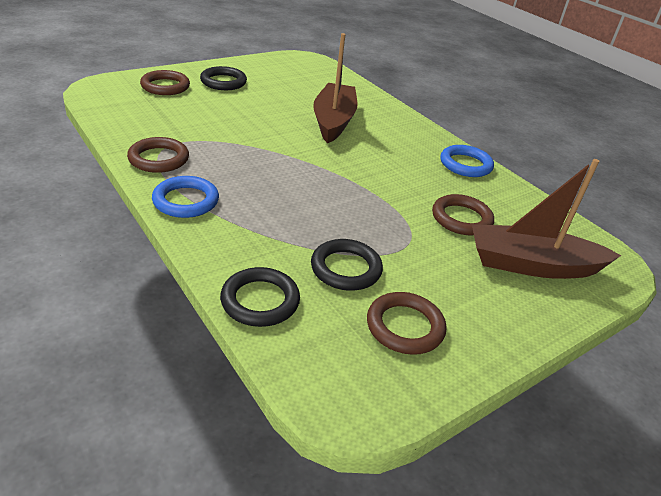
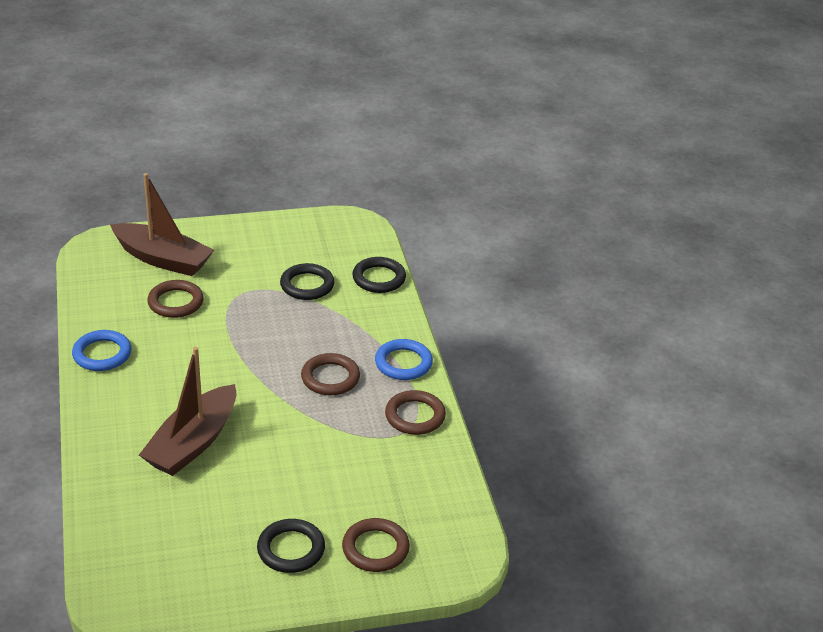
camera: 155 degrees left, 0 degrees up
brown ring [367,292,446,355] -> brown ring moved to [301,353,360,395]

